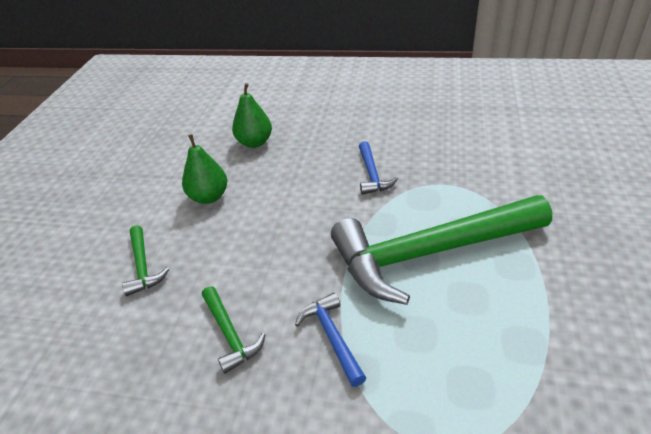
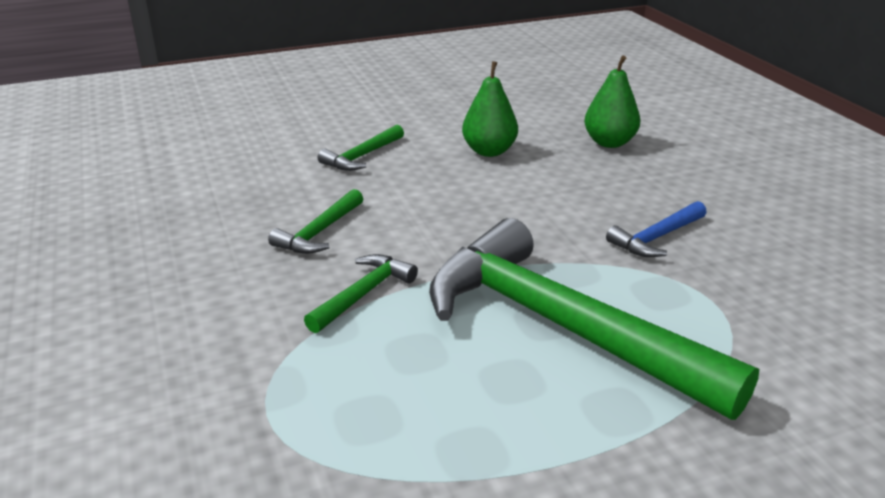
camera: 55 degrees right, 10 degrees down
blue hammer [295,293,366,387] -> green hammer [304,254,418,333]

